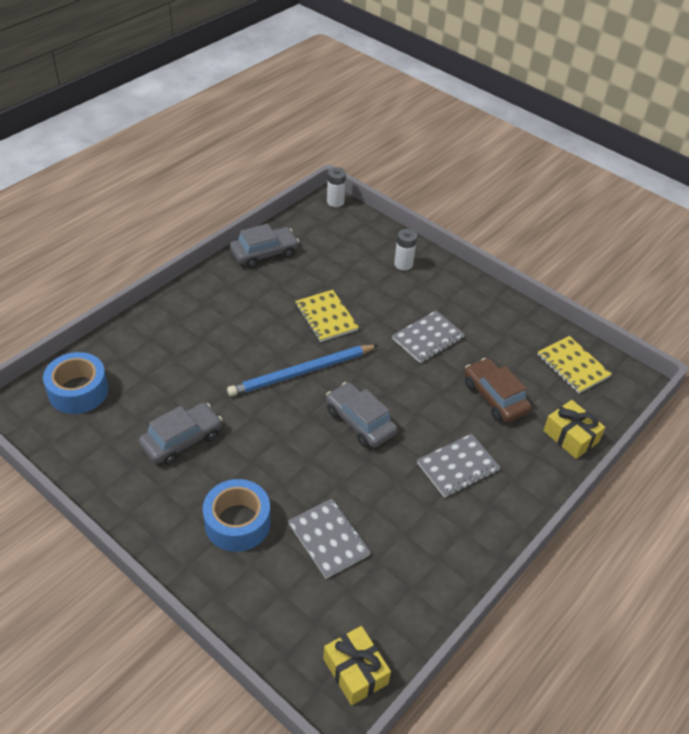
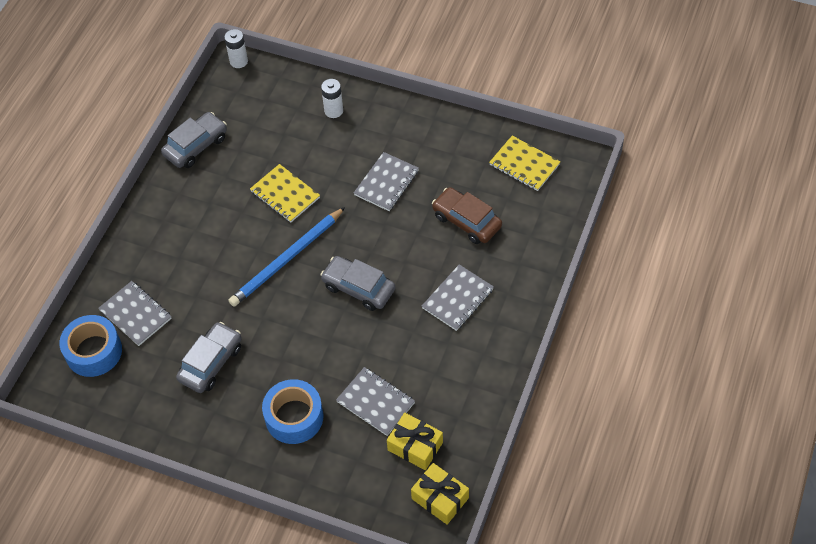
camera: 15 degrees left, 10 degrees up
yellow gift [543,400,605,459] -> yellow gift moved to [387,413,443,470]
none -> grey notebook [98,281,172,346]

